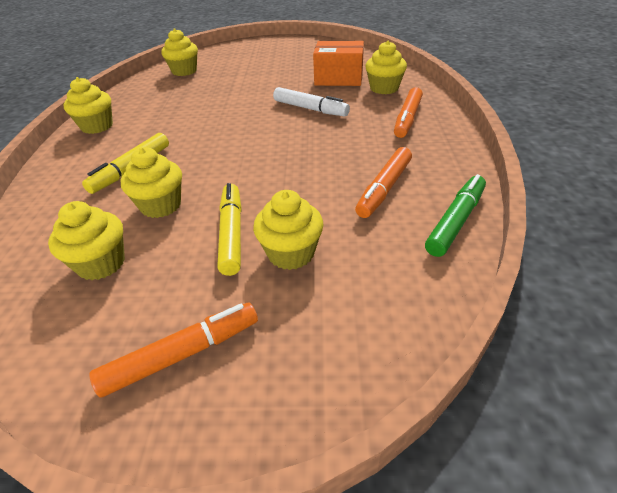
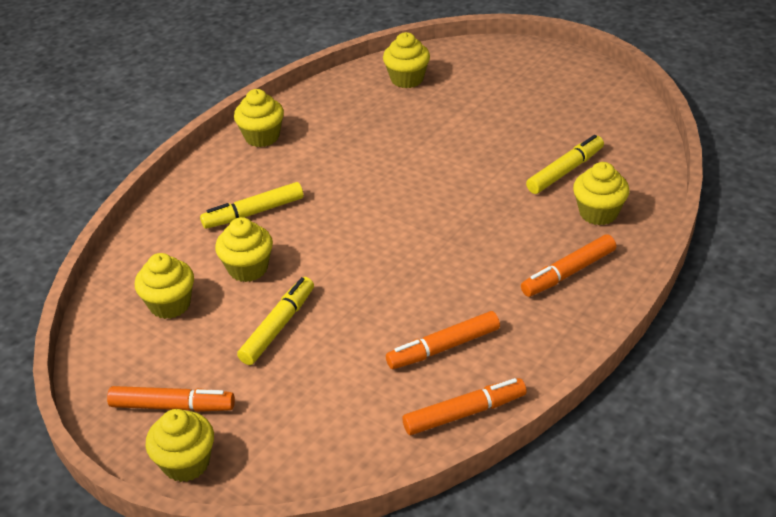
camera: 35 degrees right, 0 degrees up
yellow cupcake [253,190,324,270] -> yellow cupcake moved to [145,409,214,482]
white marker [273,87,350,117] -> none
orange box [313,41,364,86] -> yellow marker [526,135,604,194]
green marker [425,174,486,257] -> orange marker [402,378,527,435]

